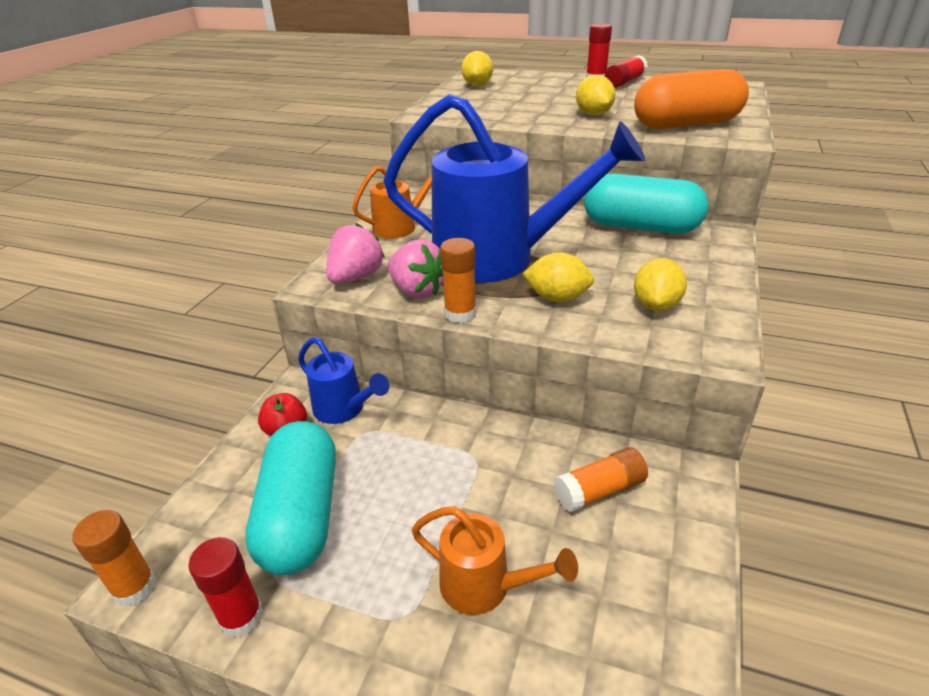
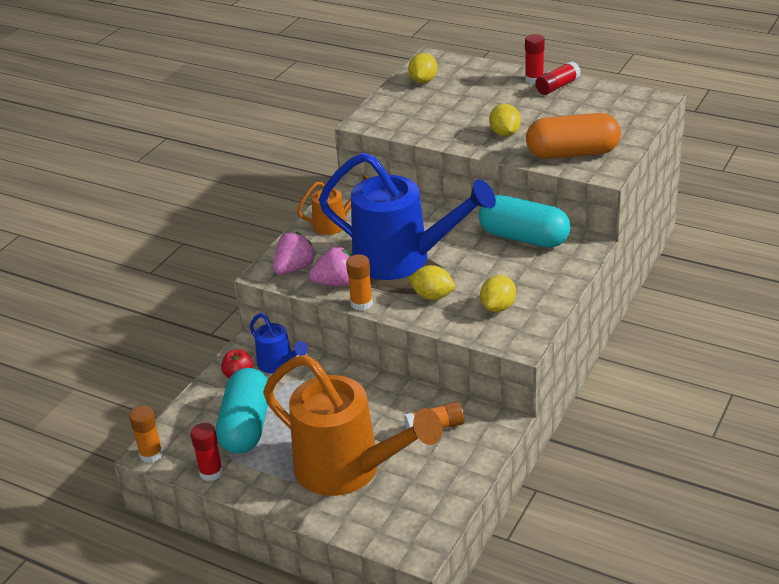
camera: 10 degrees right, 0 degrees up
pink strawberry [388,239,443,298] -> pink strawberry turned 60 degrees counterclockwise [309,246,352,286]
orange watering can [412,506,578,615] -> orange watering can [263,355,442,496], size x2.13

